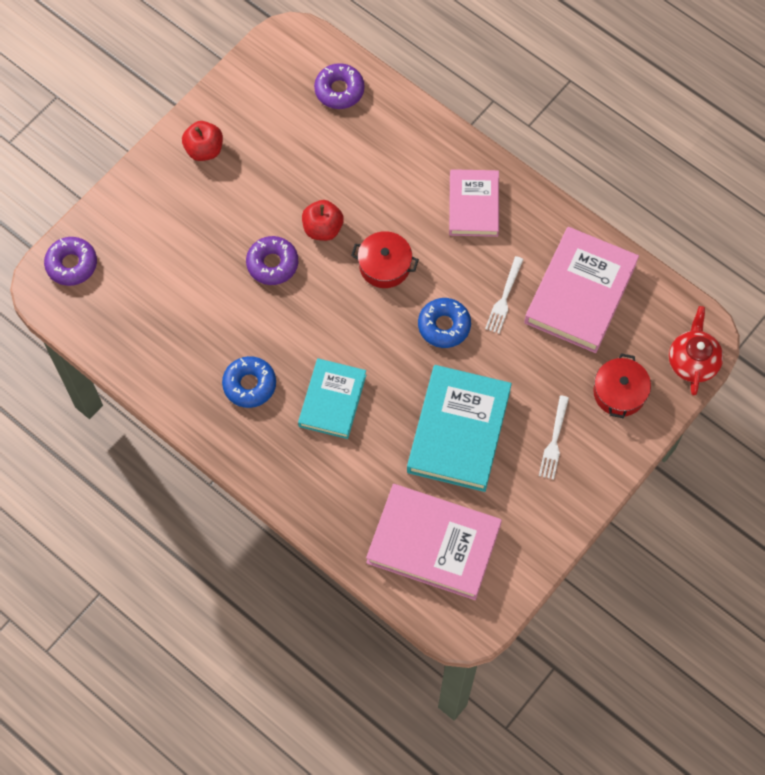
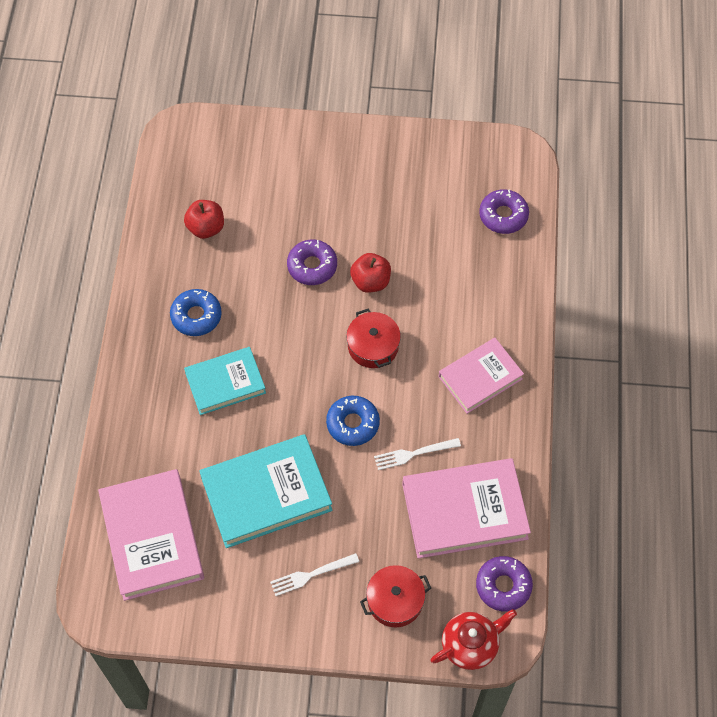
camera: 55 degrees right, 5 degrees down
purple donut [44,237,97,286] -> purple donut moved to [476,556,533,612]
red apple [182,121,223,161] -> red apple moved to [184,200,224,239]

